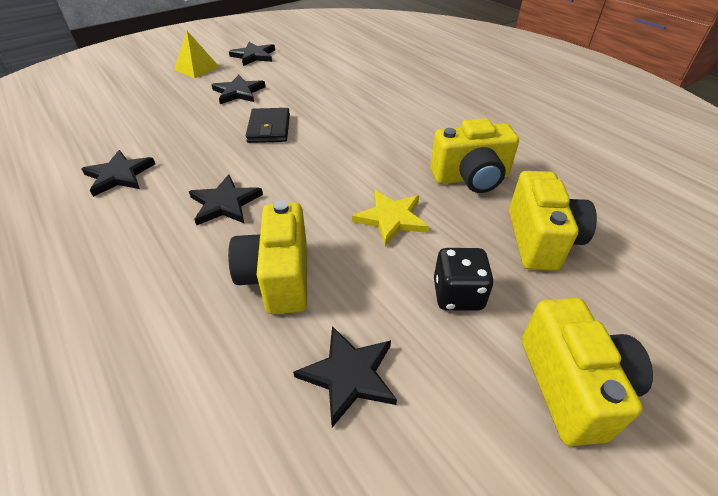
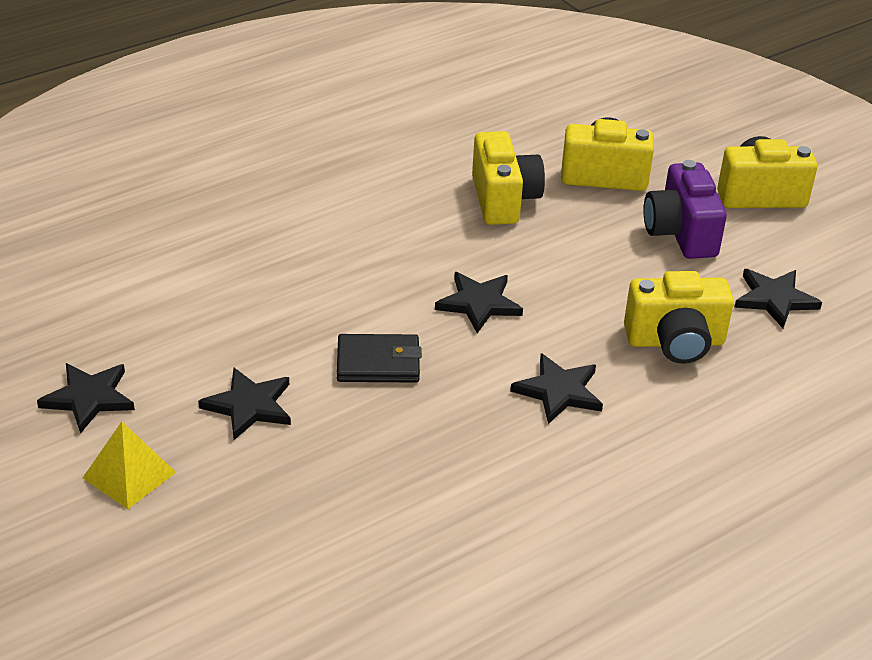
camera: 90 degrees left, 5 degrees down
black star [81,150,155,197] -> black star moved to [435,272,523,333]
yellow star [352,190,429,246] -> none
black dice [434,248,494,311] -> purple camera [643,160,727,259]

